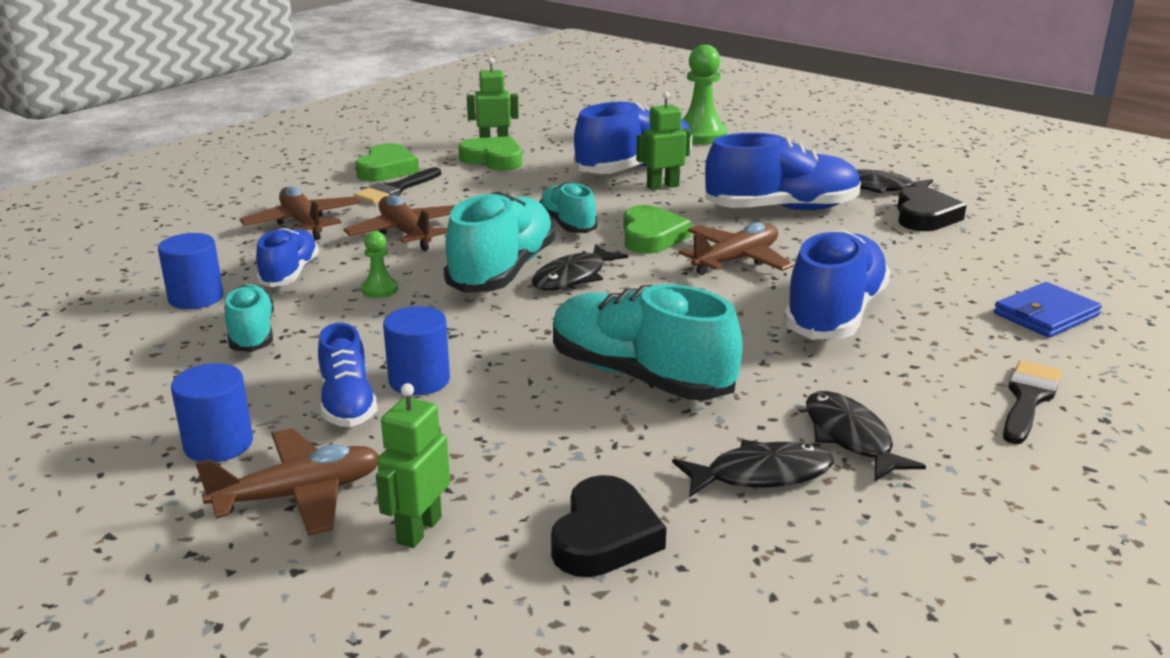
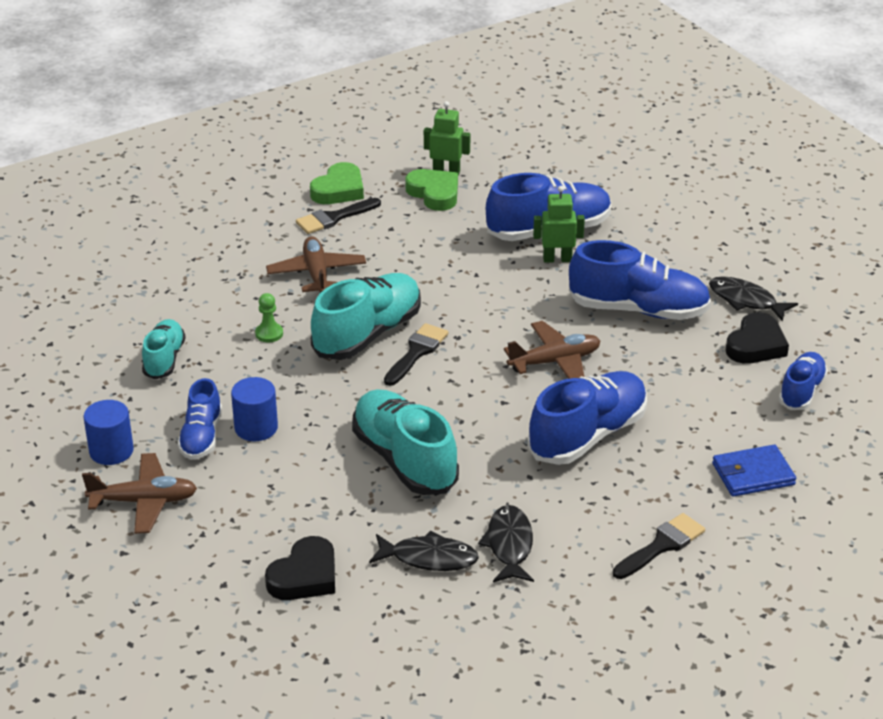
camera: 20 degrees right, 10 degrees up
blue cylinder [158,233,223,309] -> none
brown plane [239,186,360,240] -> none
blue shoe [256,228,319,287] -> blue shoe moved to [779,352,828,410]
green robot [376,383,450,548] -> none
black fish [532,244,628,290] -> black brush [384,323,448,386]
turquoise shoe [539,182,598,233] -> none
green heart [623,205,691,254] -> none
green pawn [683,45,727,144] -> none

